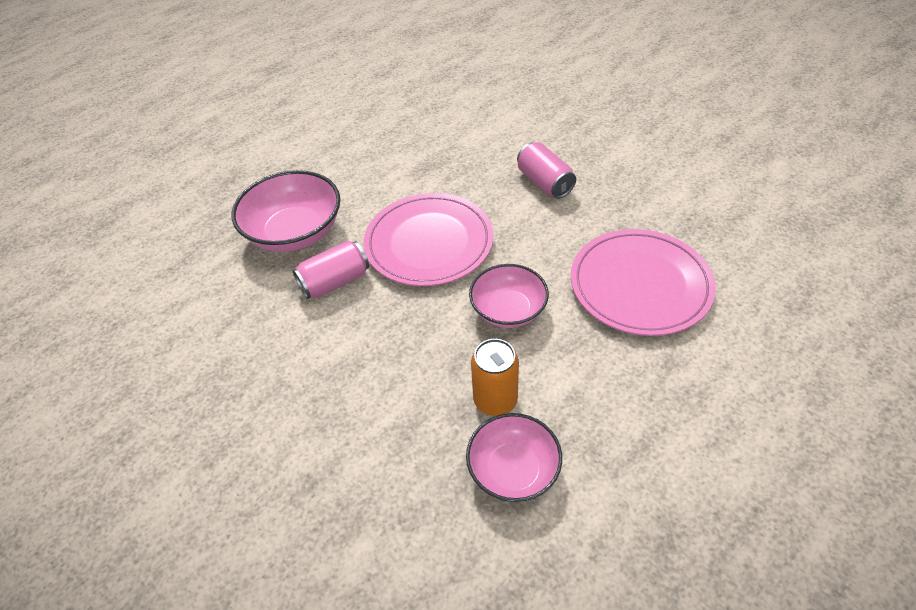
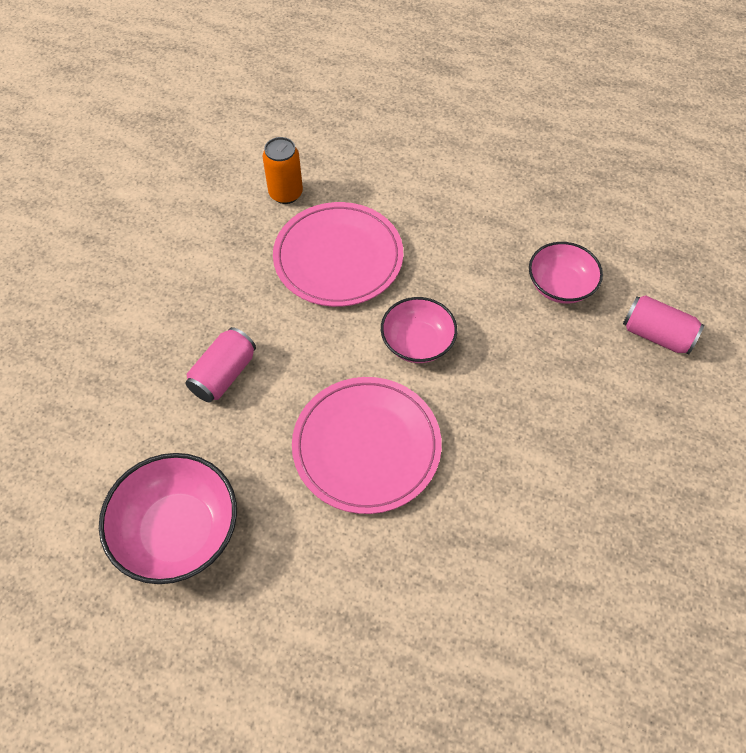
camera: 120 degrees left, 10 degrees up
pink bowl [232,170,340,252] -> pink bowl moved to [99,453,237,584]
pink can [292,240,369,299] -> pink can moved to [623,295,705,355]
orange can [471,339,519,416] -> orange can moved to [263,137,303,204]

